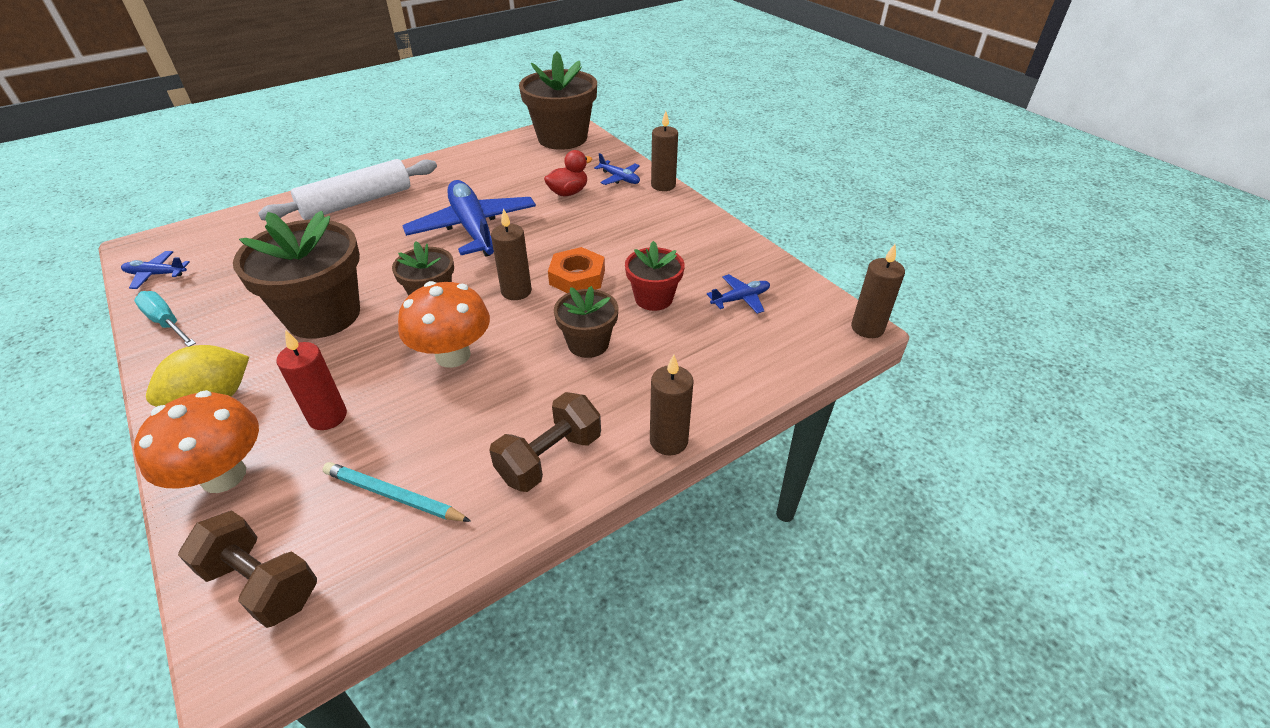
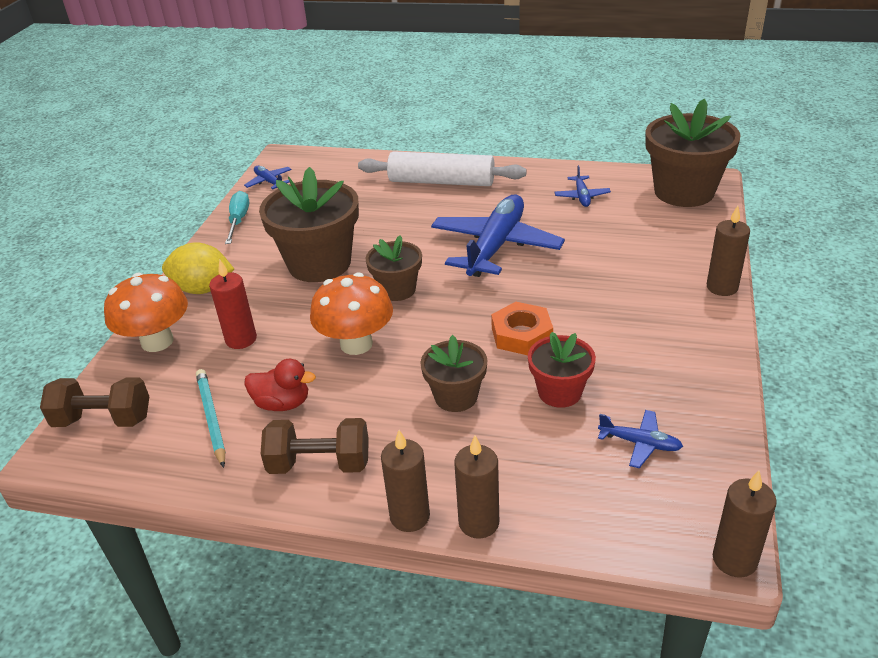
camera: 50 degrees right, 5 degrees down
brown dumbbell [178,510,317,628] -> brown dumbbell turned 75 degrees counterclockwise [40,377,149,427]
brown candle [491,208,532,300] -> brown candle moved to [454,435,499,539]
red duck [544,150,592,196] -> red duck moved to [245,359,316,411]
blue plane [594,153,640,185] -> blue plane moved to [554,165,611,207]

